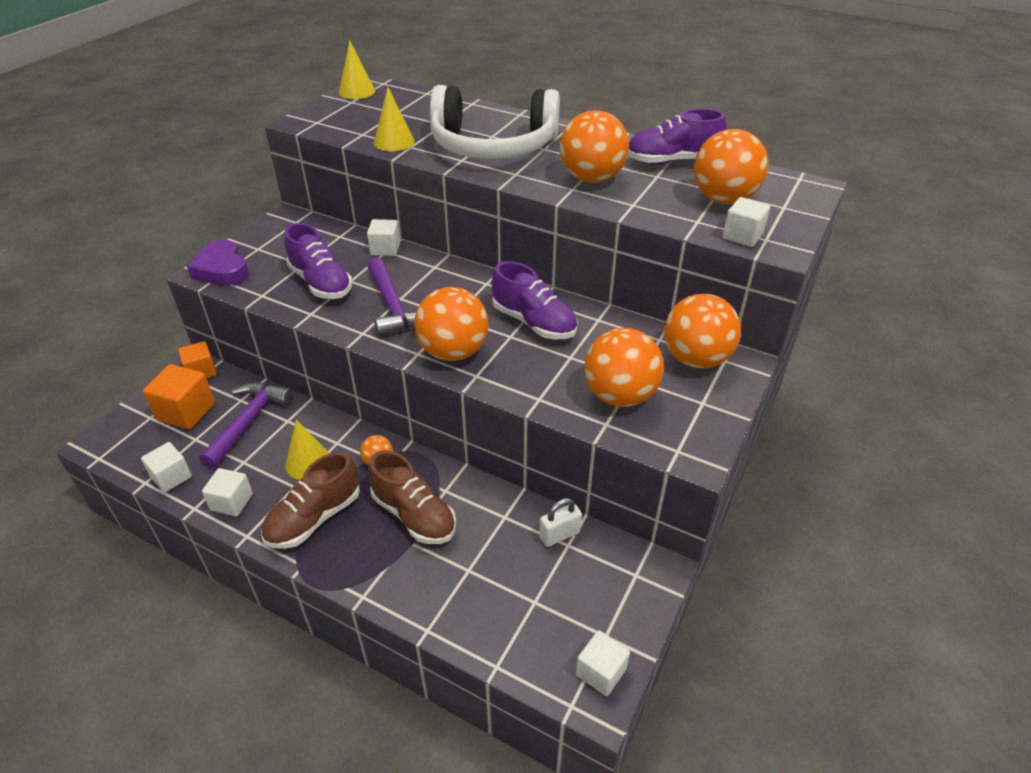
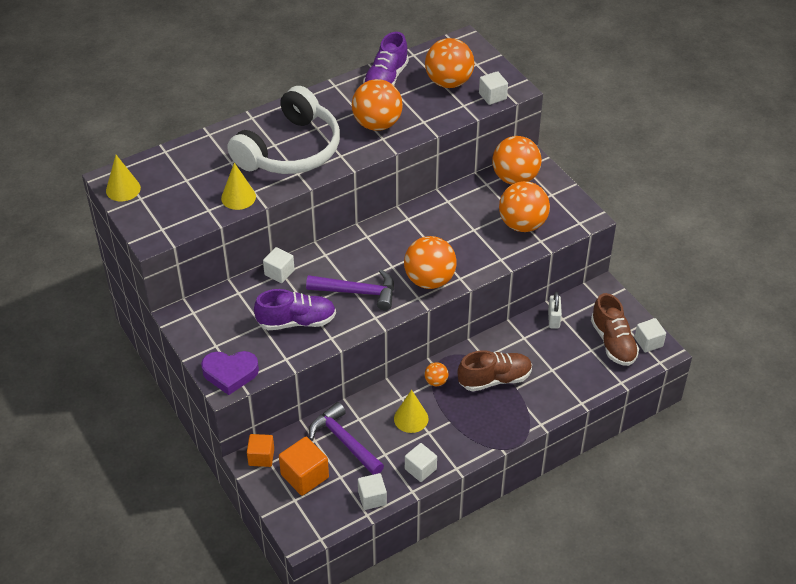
camera: 60 degrees left, 5 degrees up
brown shoe [261,452,360,549] -> brown shoe moved to [591,293,639,366]
purple shoe [492,261,577,339] -> none

